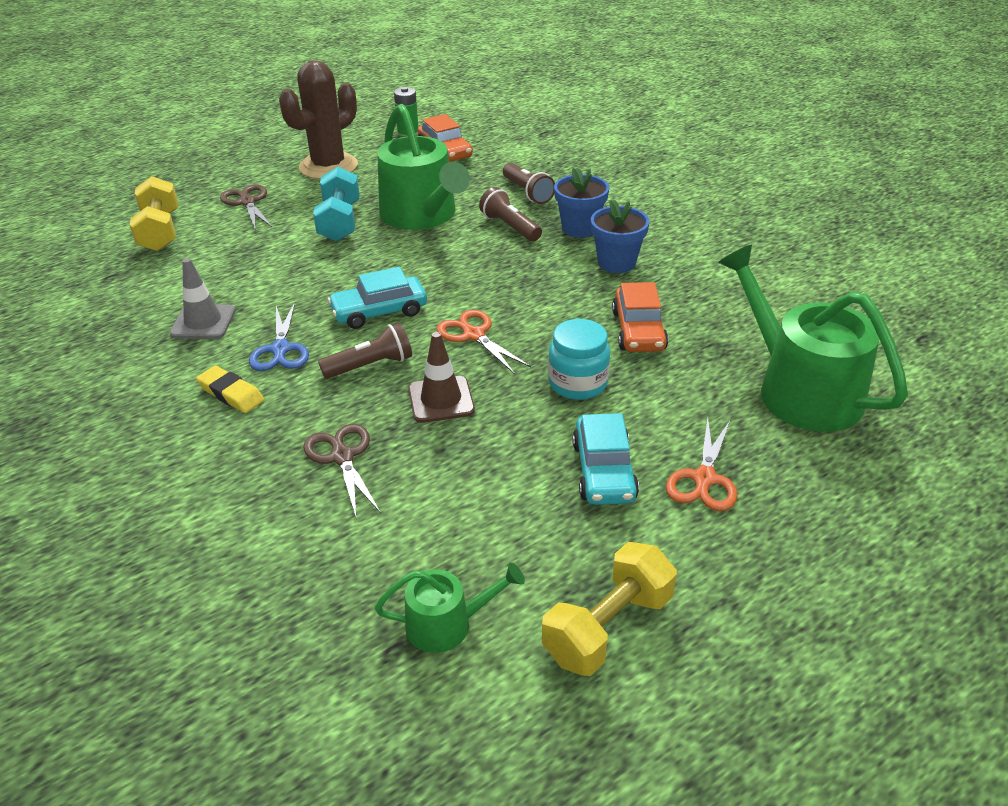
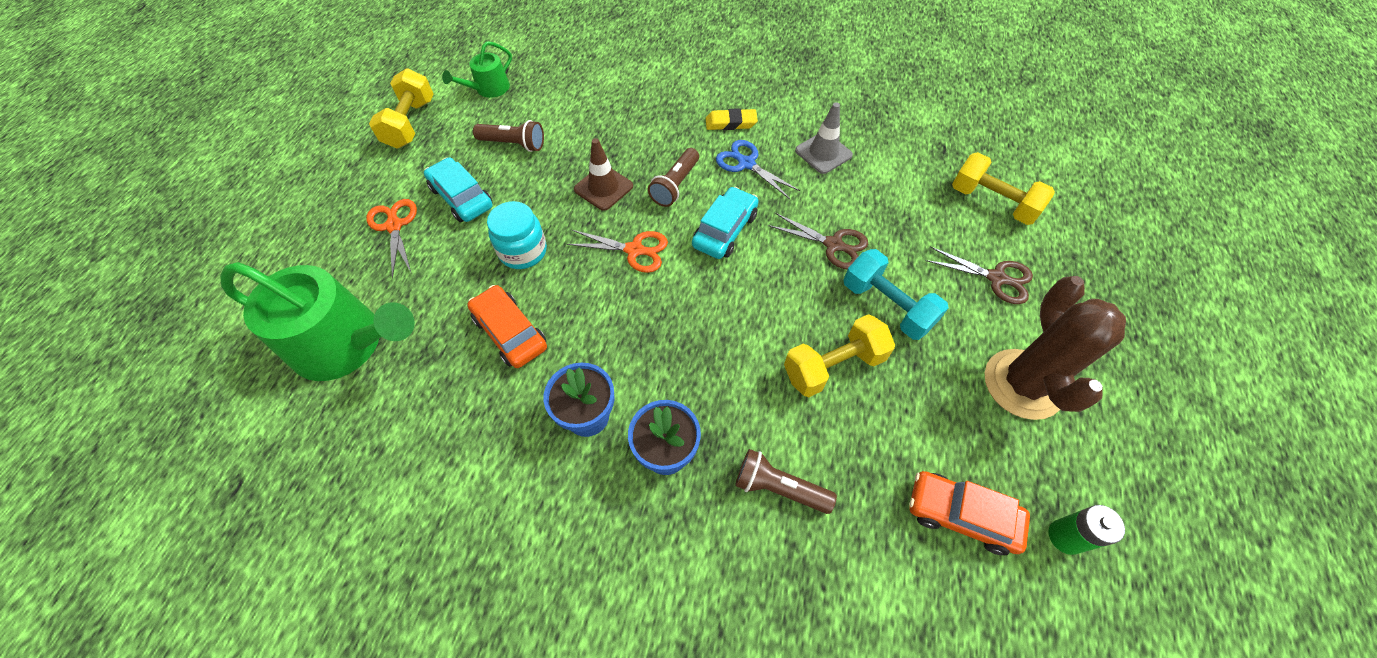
camera: 140 degrees right, 20 degrees up
brown scissors [303,424,381,520] -> brown scissors moved to [768,213,868,270]
green watering can [377,104,470,230] -> yellow dumbbell [784,314,895,397]
brown flashlight [479,187,542,241] -> brown flashlight moved to [473,120,544,152]

